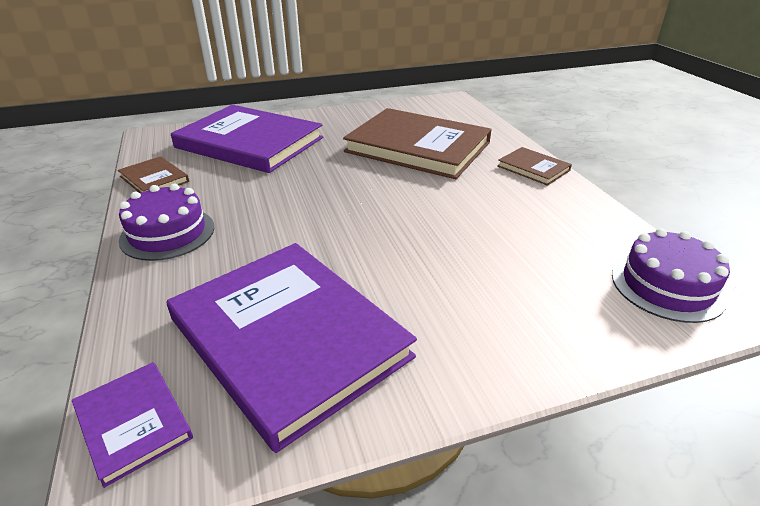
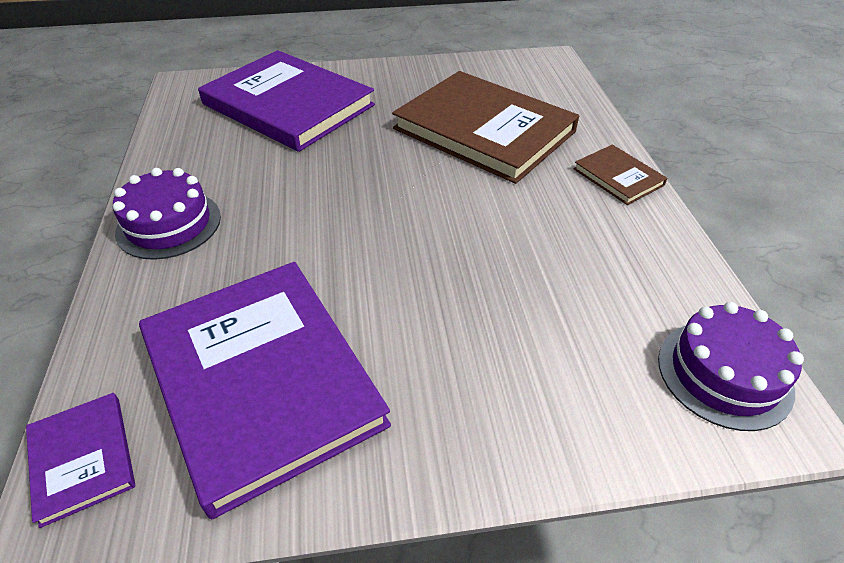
camera: 10 degrees right, 10 degrees up
brown book [118,156,189,193] -> none

